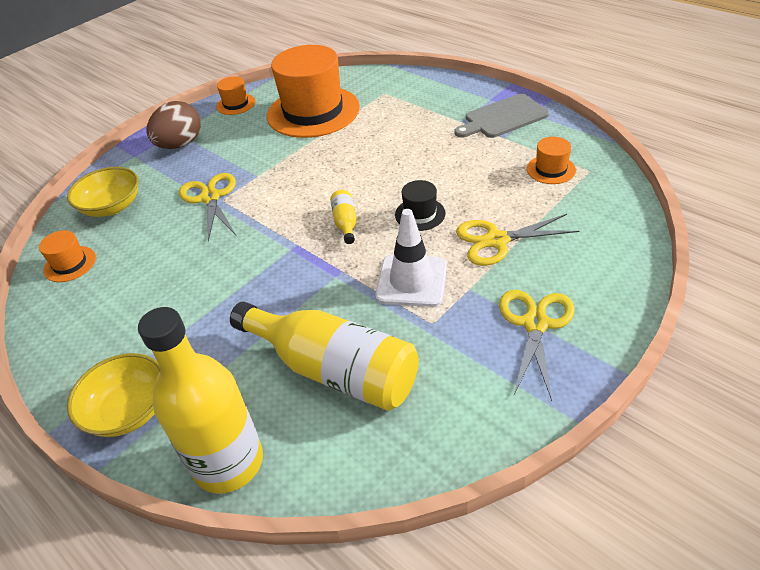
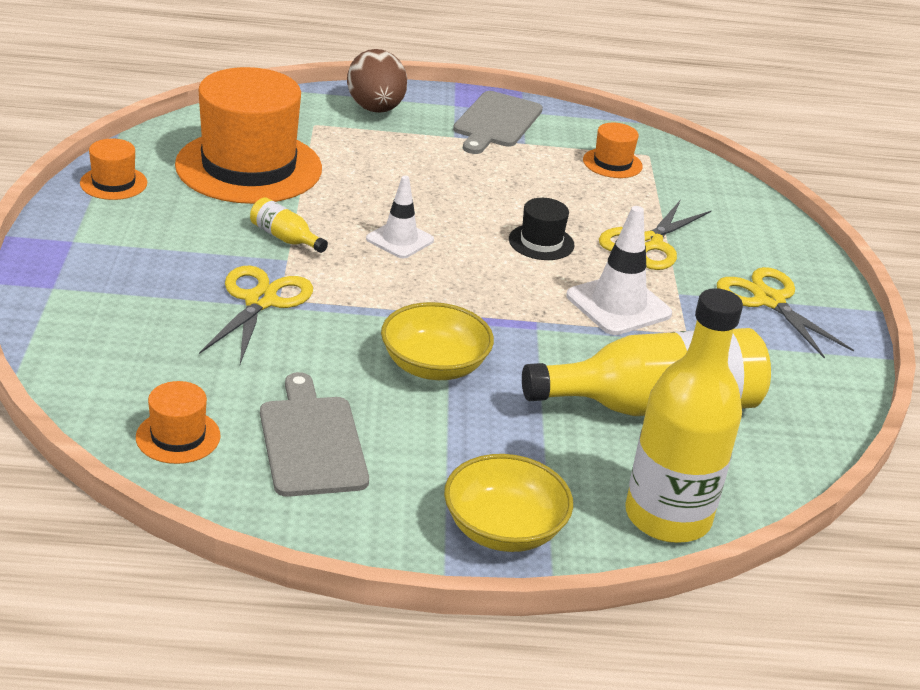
camera: 50 degrees left, 10 degrees down
yellow bowl [67,167,139,217] -> yellow bowl moved to [381,302,494,380]
brown egg [147,101,201,149] -> brown egg moved to [347,49,407,113]
yellow scissors [179,173,236,242] -> yellow scissors turned 75 degrees clockwise [199,266,313,364]
yellow bottle [330,190,357,244] -> yellow bottle moved to [250,197,328,253]
none -> grey cutting board [260,372,369,497]
none -> white traffic cone [366,176,434,258]

